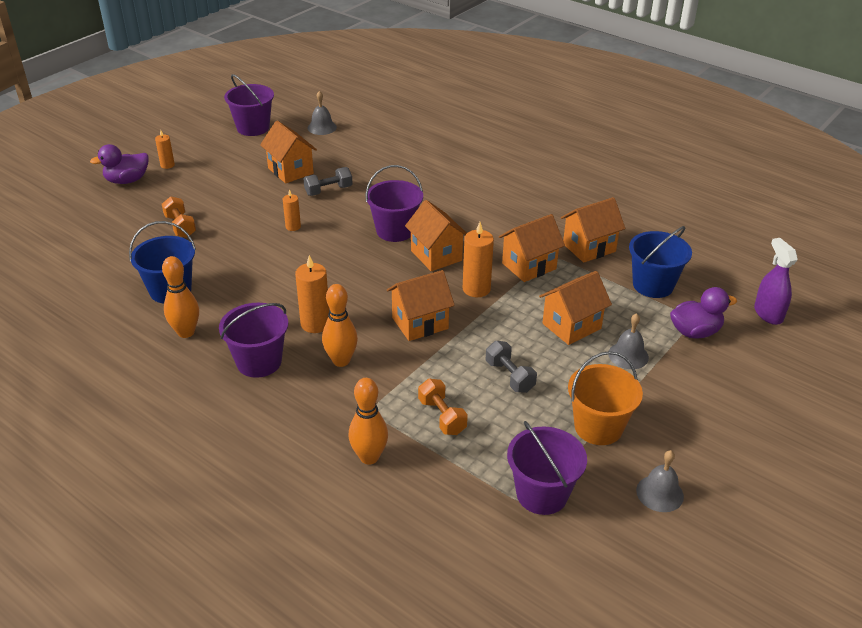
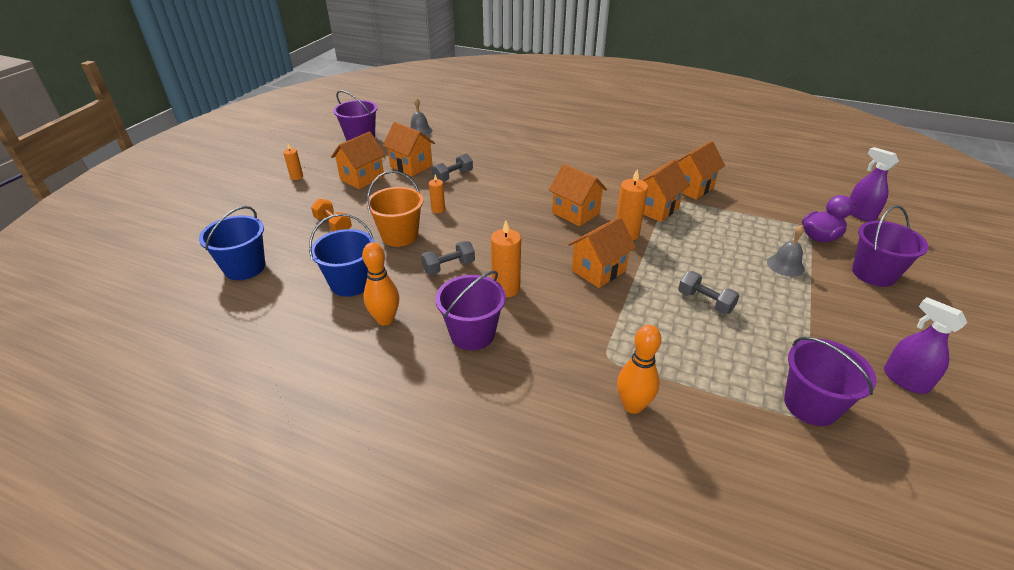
camera: 15 degrees left, 0 degrees up
purple duck [90,144,149,184] -> none
orange bowling pin [322,284,358,367] -> none
purple bucket [366,165,423,242] -> purple bucket moved to [852,205,928,287]
orange dumbbell [418,378,468,435] -> none
orange house [539,271,612,345] -> orange house moved to [331,132,385,189]
orange bucket [568,351,643,445] -> orange bucket moved to [366,171,423,247]
blue bucket [629,226,692,298] -> blue bucket moved to [199,206,265,280]
grey bell [636,450,684,512] -> purple spray bottle [884,297,967,394]
none -> grey dumbbell [421,241,475,275]

